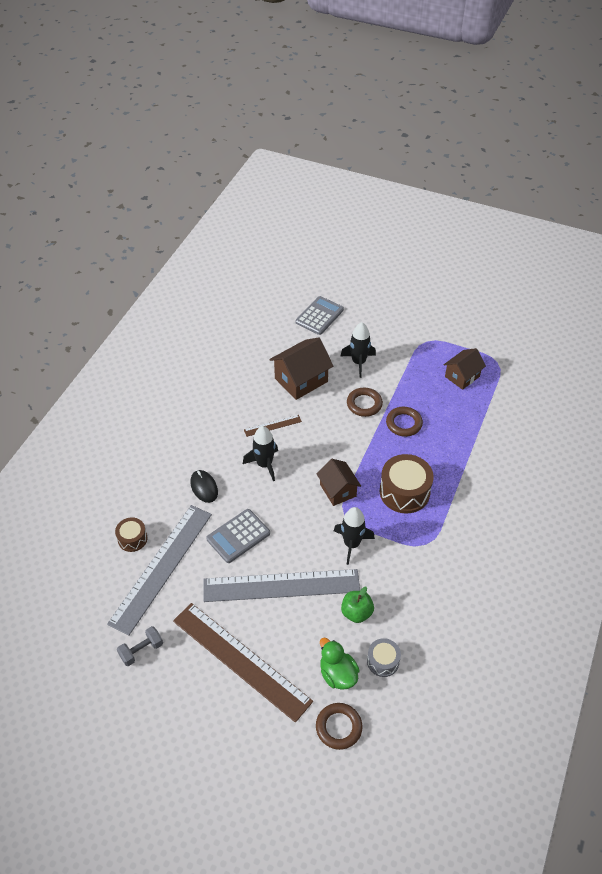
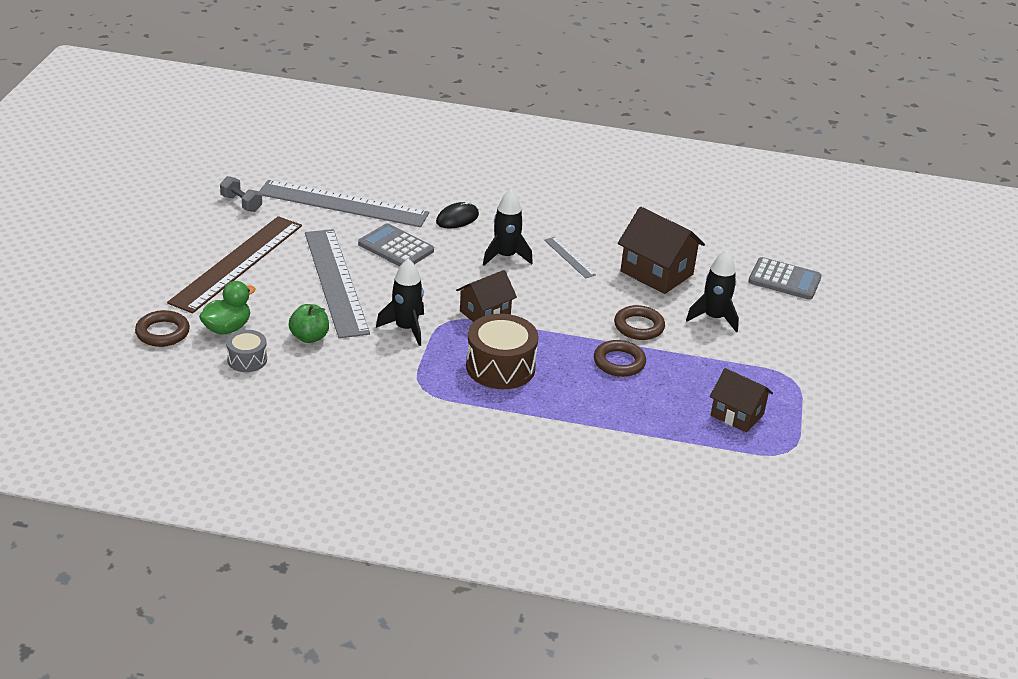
camera: 75 degrees right, 15 degrees down
brown drum [115,517,147,552] -> none
brown ruler [244,415,302,437] -> grey ruler [544,237,596,278]

